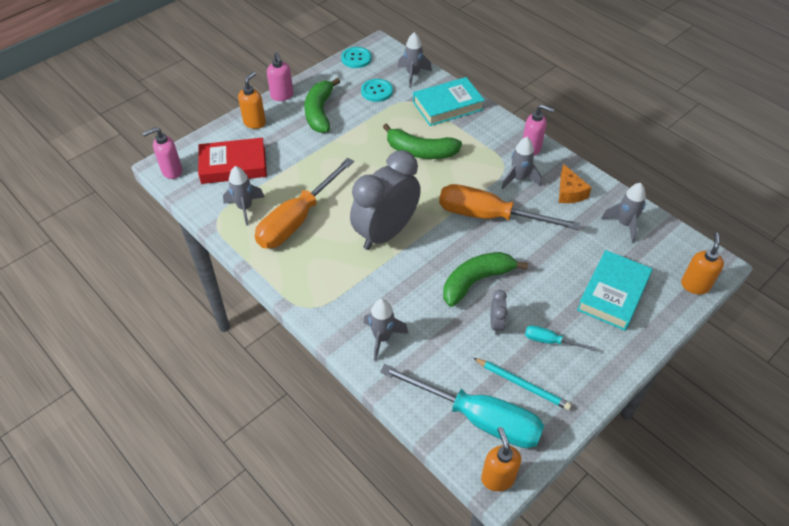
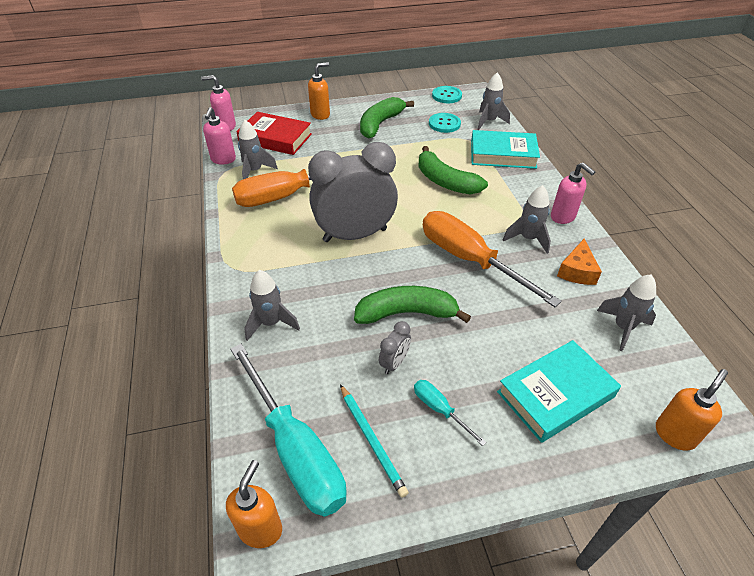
camera: 30 degrees right, 5 degrees down
pink soap dispenser [267,52,293,101] -> pink soap dispenser moved to [203,107,236,164]

